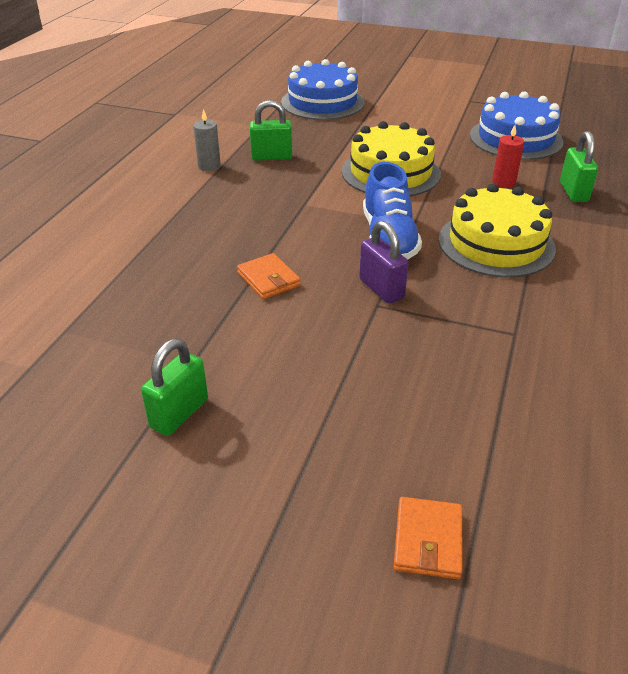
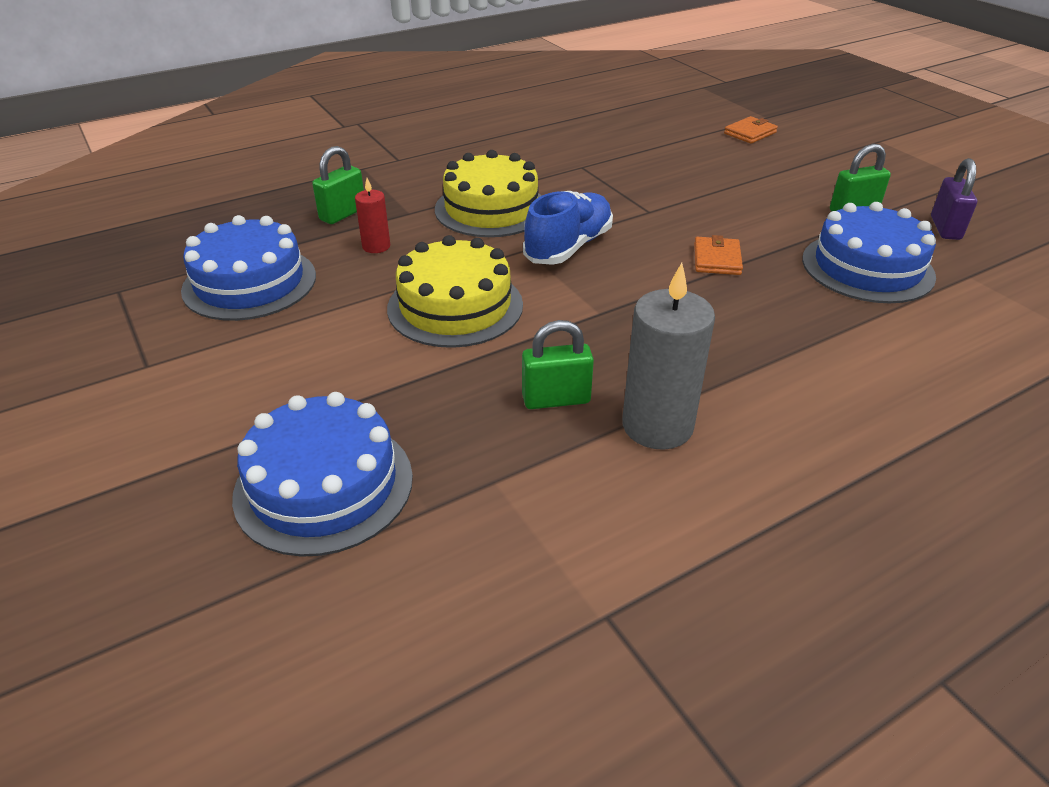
camera: 140 degrees left, 0 degrees up
grey candle [193,109,221,171] -> grey candle [622,263,715,450], size x1.90
green padlock [250,100,292,161] -> green padlock turned 45 degrees counterclockwise [522,320,594,409]
purple padlock [359,221,408,304] -> purple padlock moved to [931,158,977,240]
none -> blue cake [802,202,936,303]

